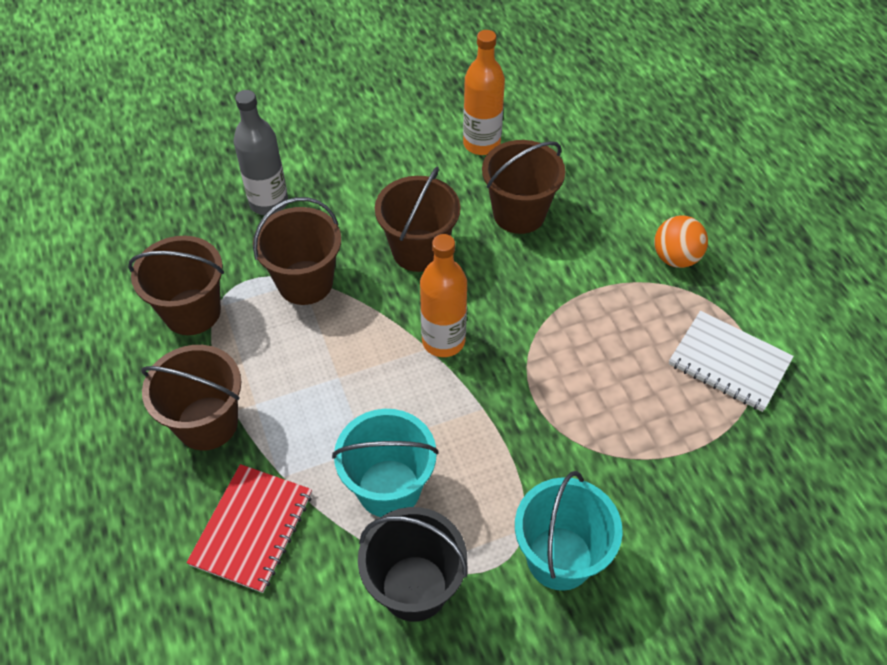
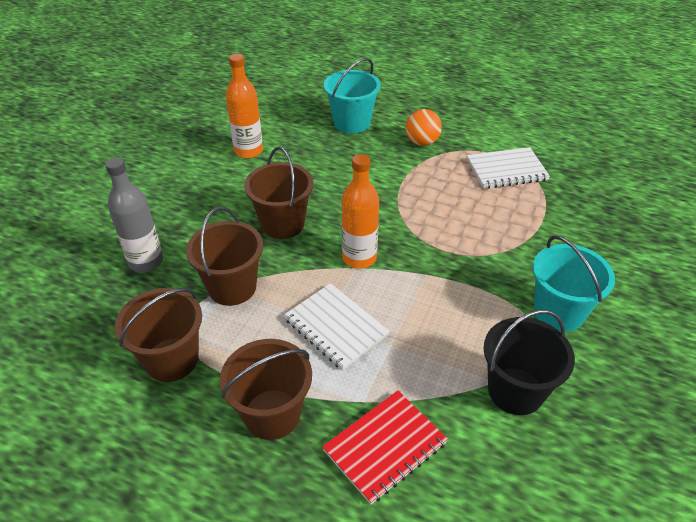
camera: 45 degrees left, 10 degrees down
red notebook [186,464,312,593] -> red notebook turned 75 degrees clockwise [322,390,448,504]
turquoise bucket [332,409,439,517] -> turquoise bucket moved to [324,58,381,134]
brown bucket [482,140,565,234] -> none
none -> white notebook [284,283,390,370]

